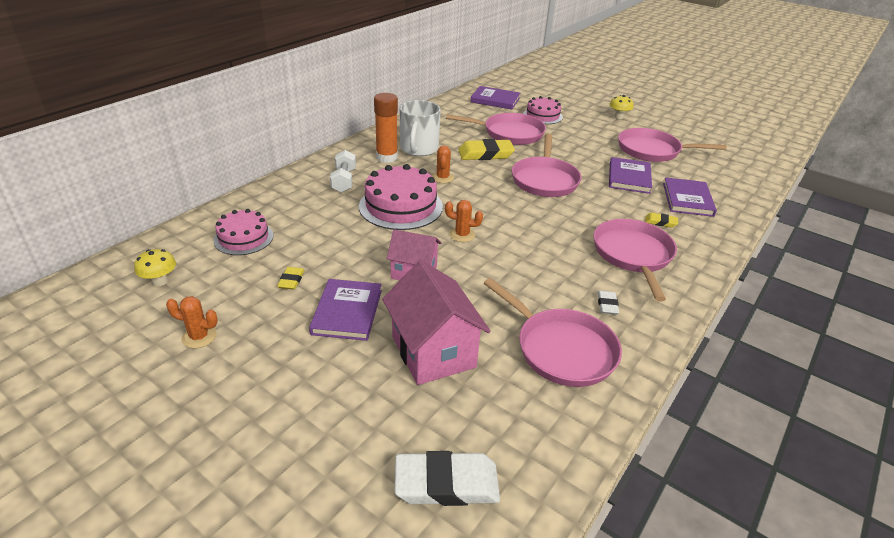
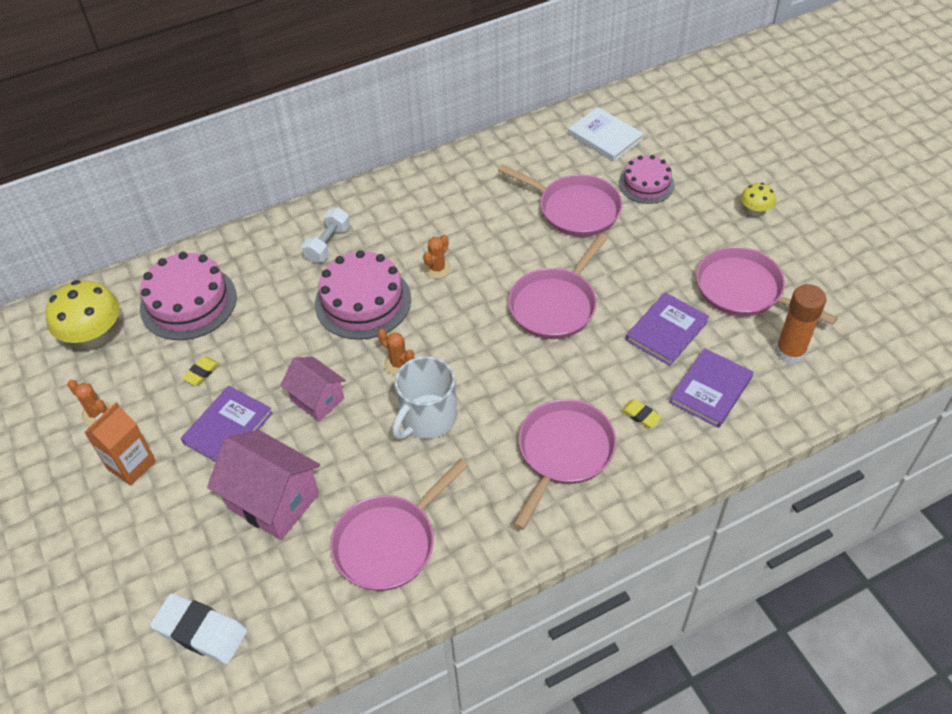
camera: 30 degrees right, 15 degrees up
yellow mushroom [134,249,176,286] -> yellow mushroom [45,280,120,348], size x1.91
pink cake [213,209,273,255] -> pink cake [140,252,237,340], size x1.60
orange glue stick [374,93,398,163] -> orange glue stick moved to [775,284,826,364]
pink house [382,260,491,385] -> pink house turned 60 degrees counterclockwise [207,430,320,540]
white mug [400,100,441,156] -> white mug moved to [392,356,457,439]
yellow eraser [458,139,515,160] -> none
purple book [471,86,520,109] -> white book [568,107,644,161]
pink pan [484,278,622,387] -> pink pan turned 60 degrees clockwise [330,459,469,591]
white eraser [598,291,619,315] -> none
none -> orange carton [84,402,156,486]

